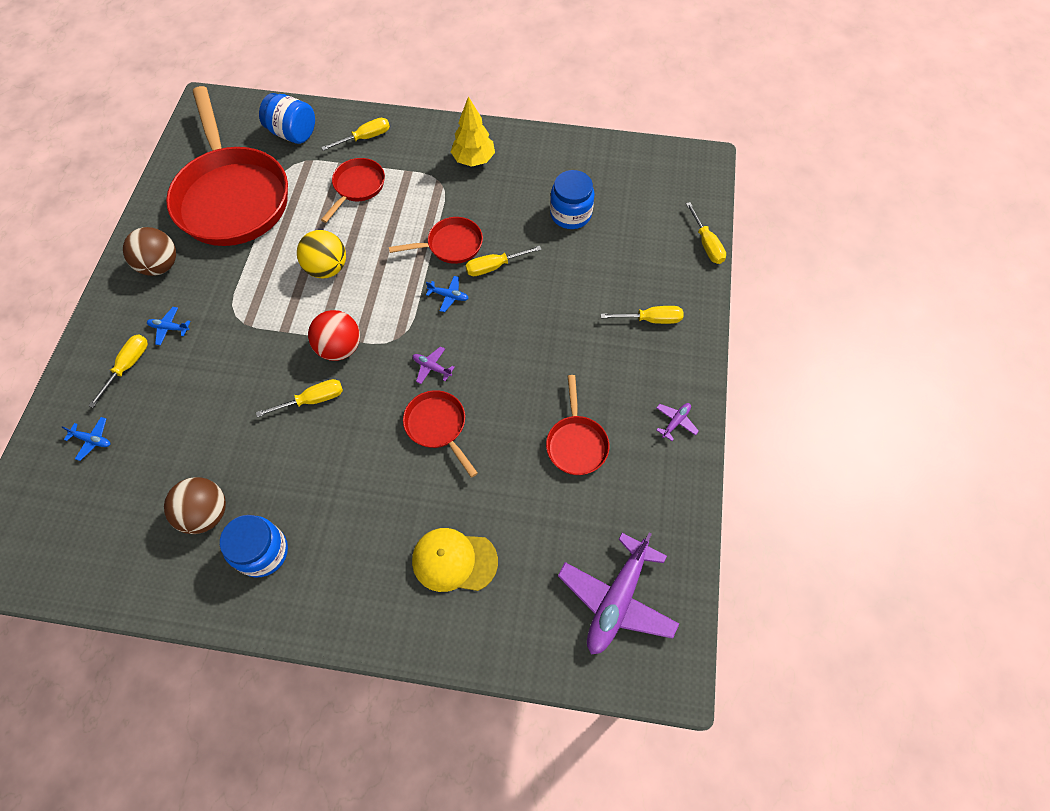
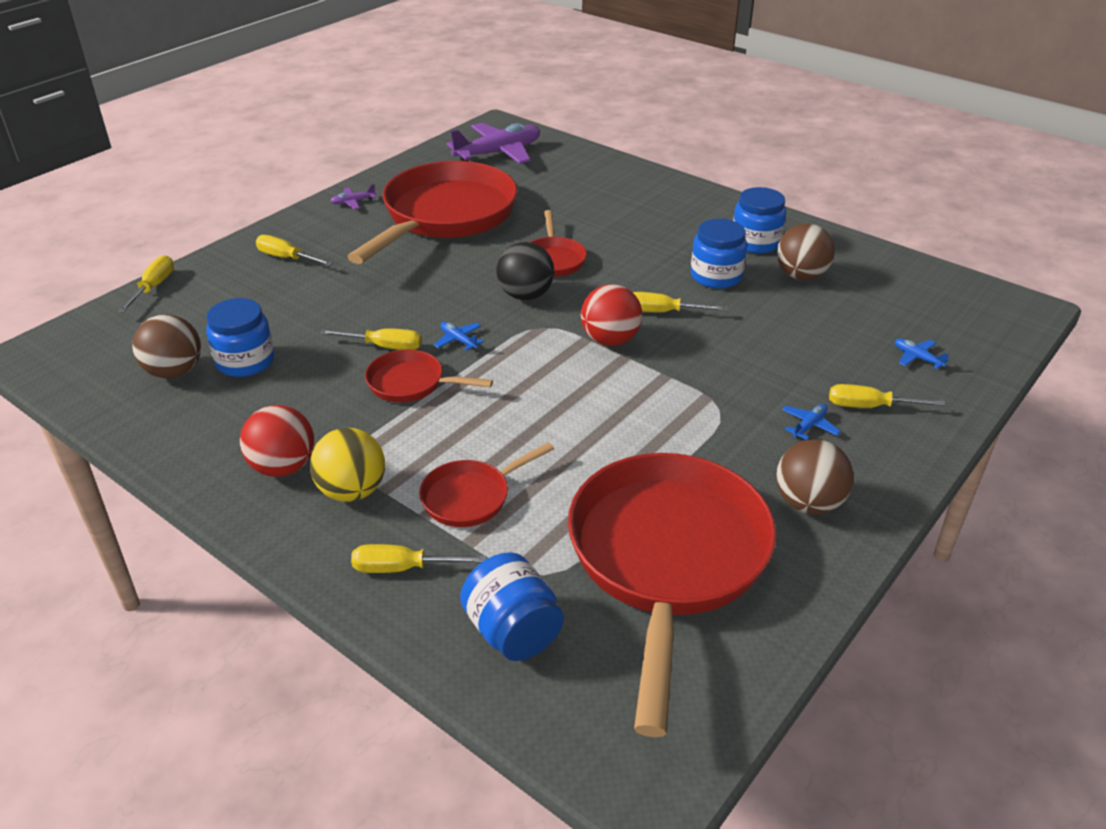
camera: 150 degrees left, 25 degrees down
yellow screwdriver [88,335,148,408] -> yellow screwdriver turned 45 degrees clockwise [829,384,945,408]
blue plane [147,307,191,345] -> blue plane turned 90 degrees counterclockwise [782,404,841,440]
yellow ball [297,230,346,278] -> yellow ball moved to [310,428,385,502]
yellow cap [412,528,498,592] -> none
purple plane [413,346,455,384] -> black ball [496,242,554,300]
yellow tree [451,96,495,167] -> red ball [240,405,314,477]
red pan [546,375,610,475] -> red pan [347,161,517,264], size x2.20
none -> brown ball [132,314,201,379]
none -> blue jar [691,219,747,289]

